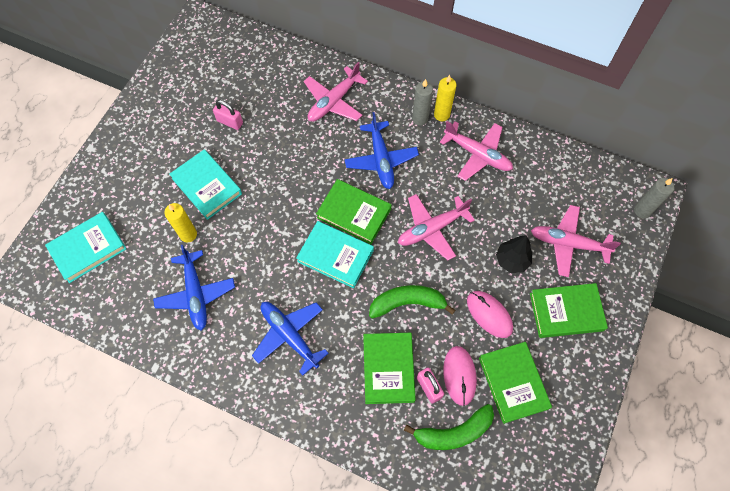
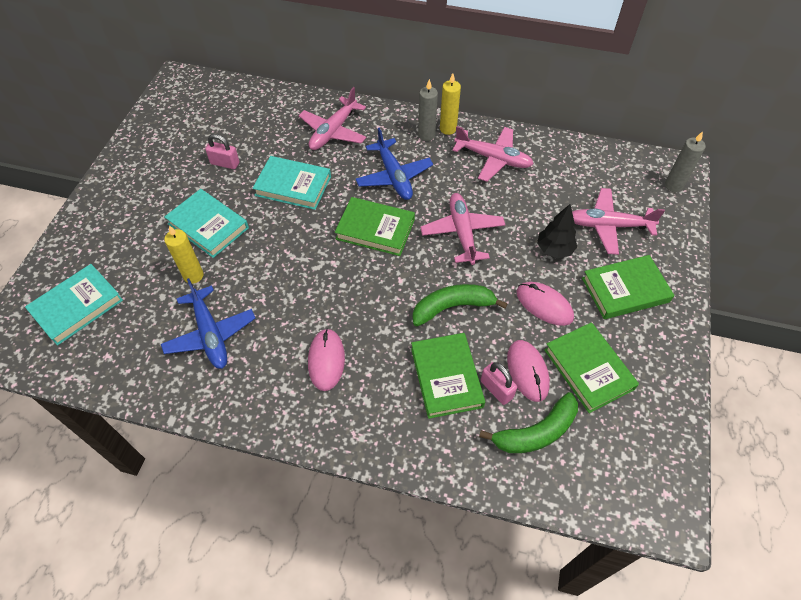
camera: 10 degrees left, 10 degrees down
blue plane [252,302,329,376] -> pink mouse [308,329,345,391]
turquoise book [296,221,374,288] -> turquoise book moved to [252,156,331,210]
pink plane [398,194,475,260] -> pink plane turned 120 degrees clockwise [420,193,505,265]

